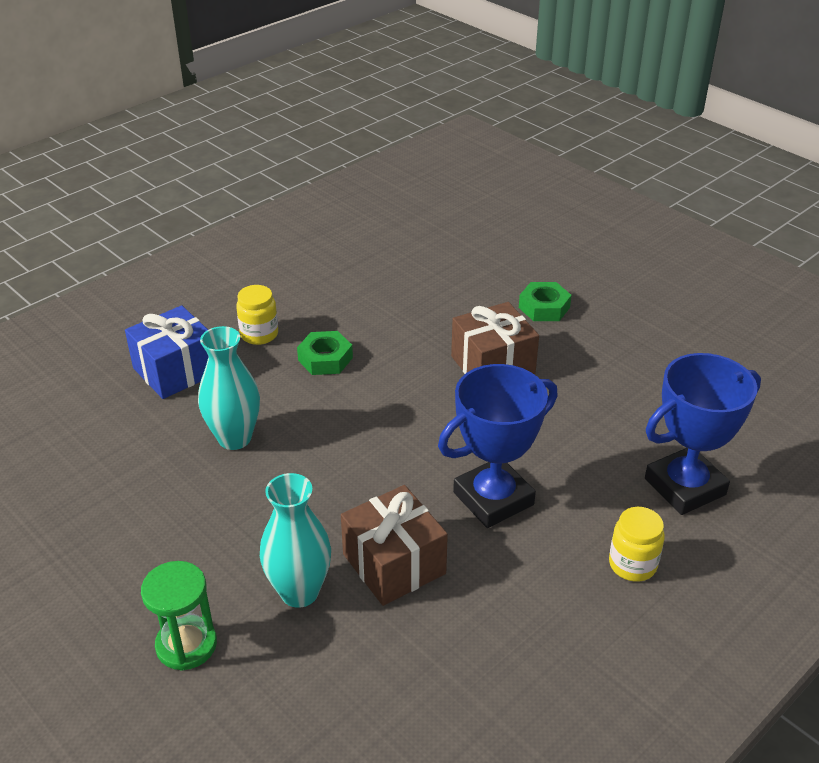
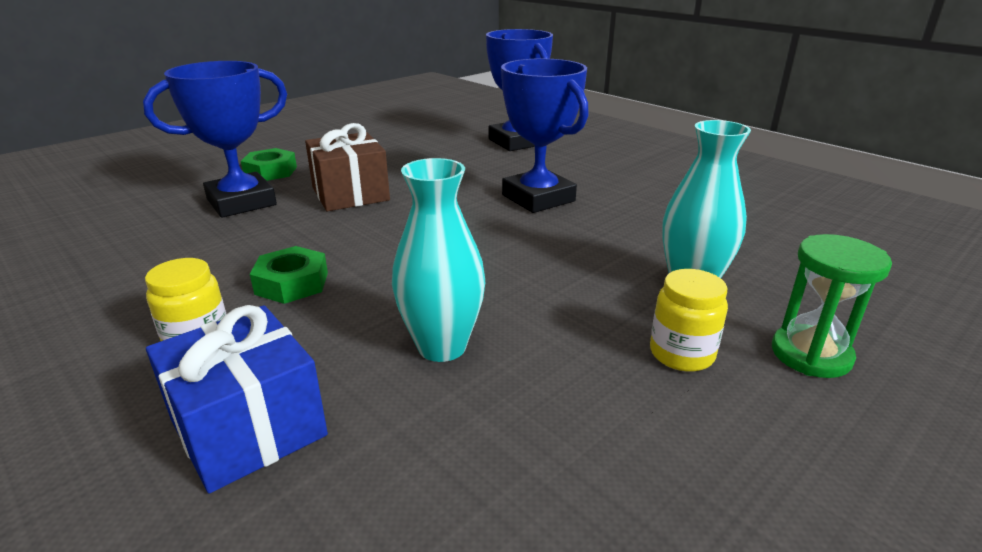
camera: 90 degrees left, 10 degrees down
brown gift [341,485,448,606] -> none
yellow jar [609,507,665,582] -> yellow jar moved to [650,269,728,372]
none -> blue trophy [143,61,287,218]

